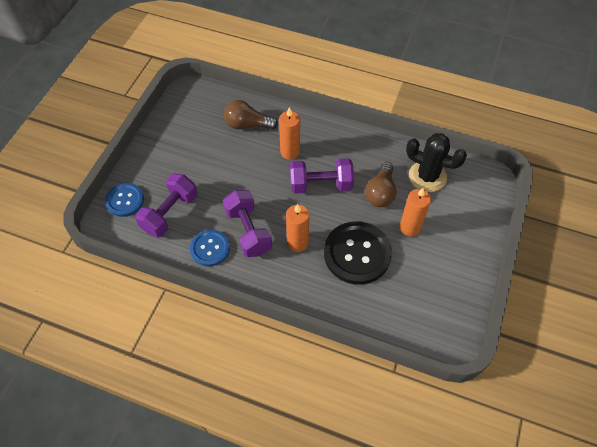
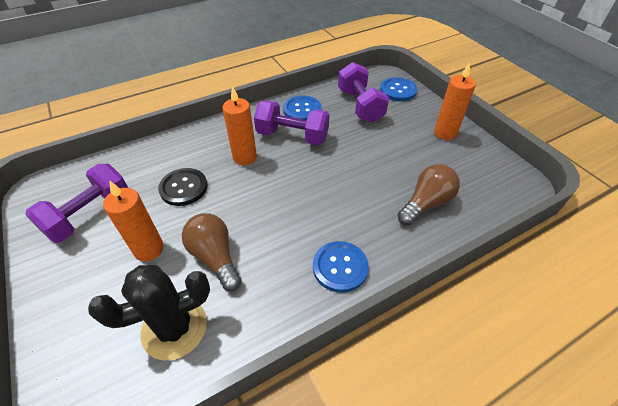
camera: 130 degrees right, 10 degrees down
orange candle [279,107,300,160] -> orange candle moved to [434,63,476,140]
purple dumbbell [290,158,354,194] -> purple dumbbell moved to [25,164,128,243]
black button [324,221,392,285] -> black button [158,168,207,206], size x0.59
none -> blue button [313,241,369,293]

